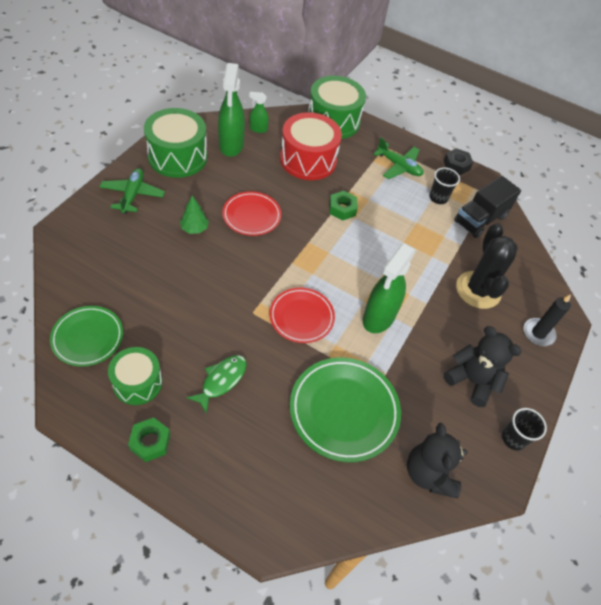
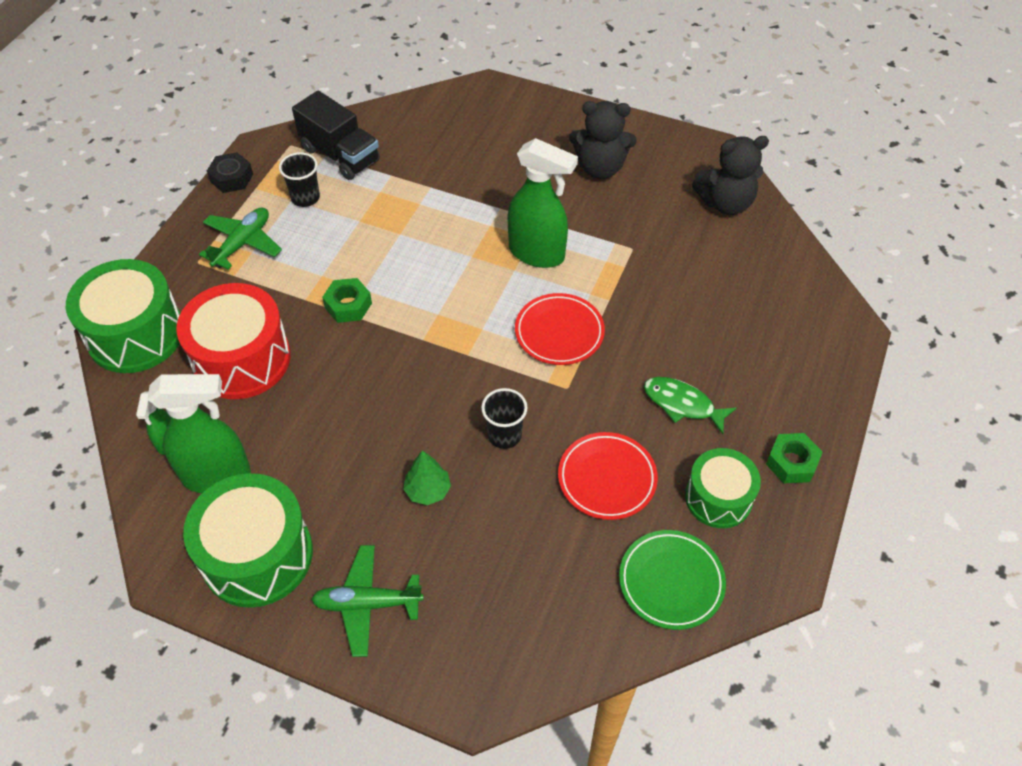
camera: 90 degrees left, 0 degrees up
red plate [222,191,281,236] -> red plate moved to [558,432,658,520]
green plate [290,357,401,462] -> none
black teddy bear [444,326,522,407] -> black teddy bear turned 120 degrees counterclockwise [569,101,637,179]
black cactus [456,223,518,309] -> none
black cup [502,408,547,450] -> black cup moved to [481,388,528,449]
black candle [524,294,571,346] -> none

